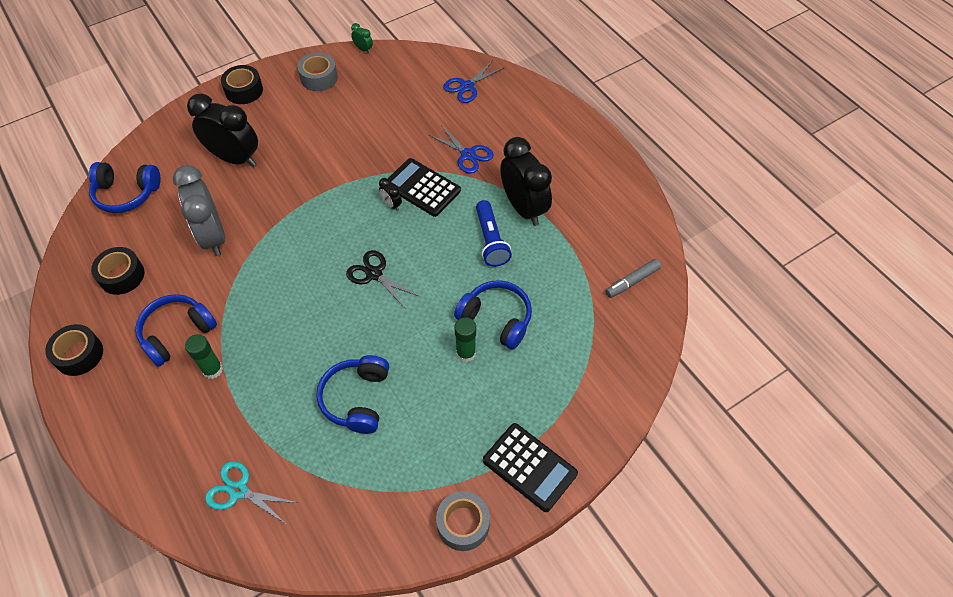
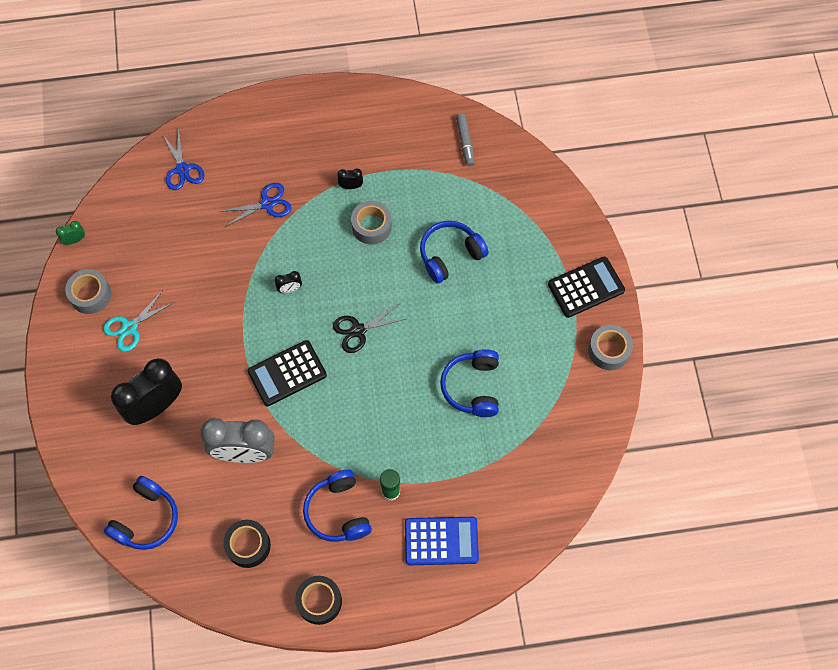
camera: 65 degrees left, 10 degrees up
turquoise scissors [205,461,298,523] -> turquoise scissors moved to [103,292,174,352]
black tape [221,65,263,104] -> none
blue headphones [316,355,389,434] -> blue headphones turned 60 degrees clockwise [440,349,499,417]
black calculator [388,158,461,217] -> black calculator moved to [248,340,327,406]
green glue stick [455,317,476,362] -> none
blue flashlight [476,200,512,267] -> grey tape [351,201,392,245]
black clock [500,137,552,226] -> black clock [337,169,363,189], size x0.41
none -> blue calculator [405,517,479,565]

